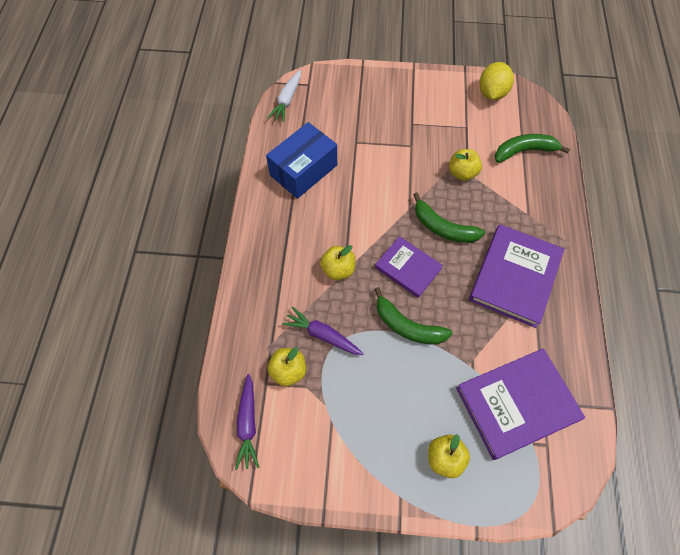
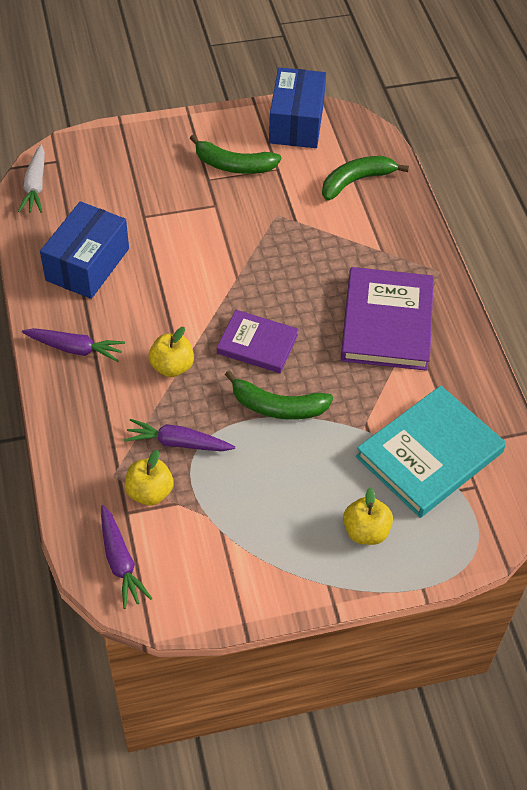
camera: 20 degrees left, 10 degrees down
green banana [413,193,485,243] -> green banana moved to [190,134,281,174]
yellow apple [449,149,482,181] -> none
purple book [456,348,585,460] -> turquoise book [356,386,506,518]
yellow lemon [479,62,514,100] -> blue box [269,67,326,148]
none -> purple carrot [22,328,125,362]

